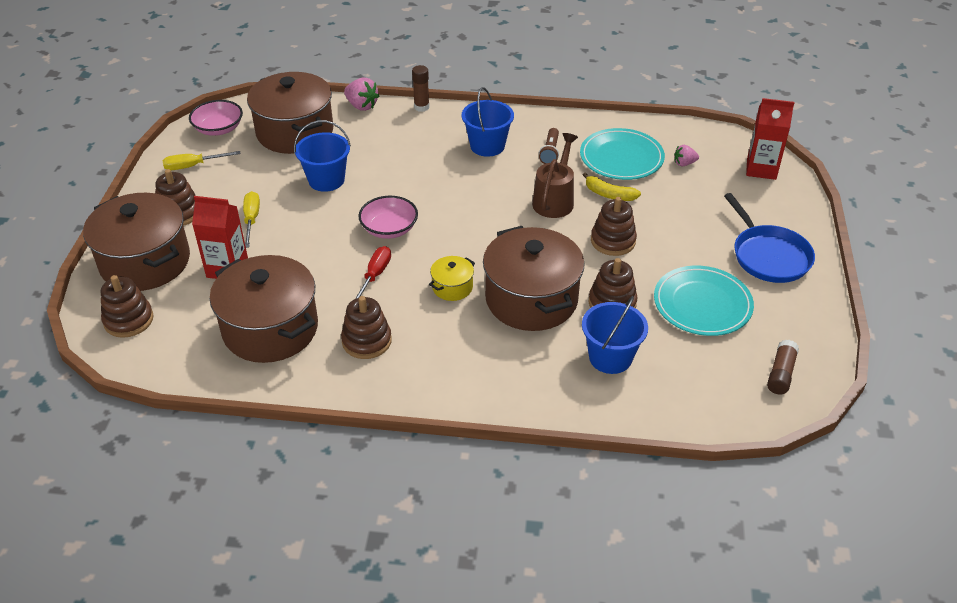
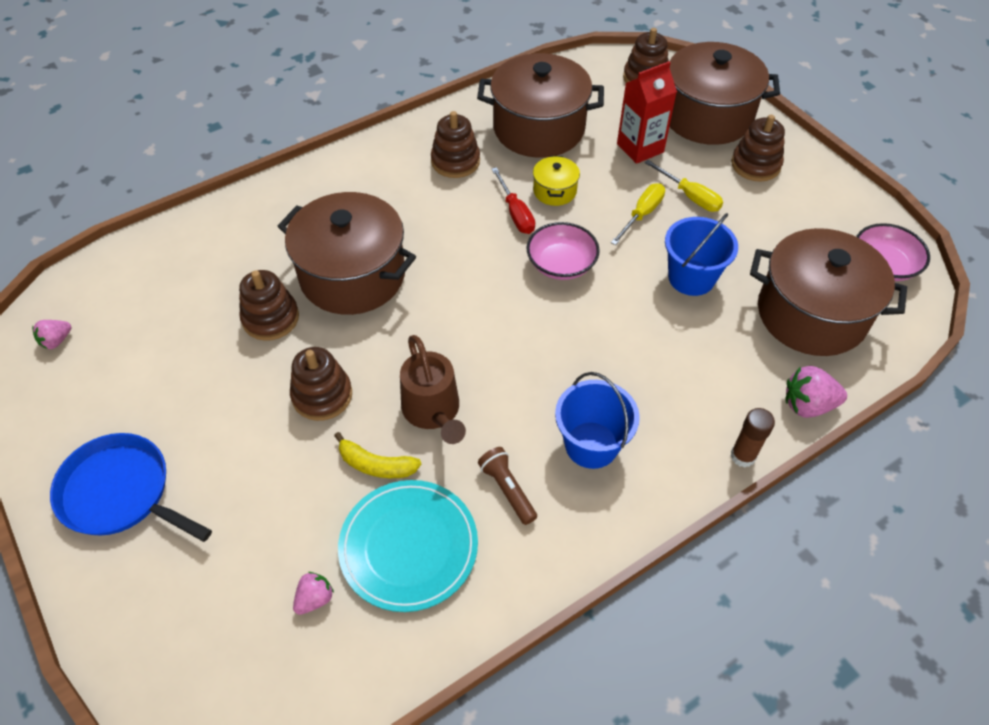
camera: 140 degrees right, 10 degrees up
yellow screwdriver [163,151,240,170] -> yellow screwdriver moved to [611,183,665,245]
yellow pot [429,256,475,301] -> yellow pot moved to [533,156,580,206]
blue bucket [582,296,648,374] -> none
yellow banana [583,172,641,201] -> yellow banana turned 150 degrees counterclockwise [334,432,421,478]
turquoise plate [654,266,754,336] -> none
red carton [746,98,794,180] -> none
brown glue stick [767,339,799,395] -> pink strawberry [32,320,71,349]

